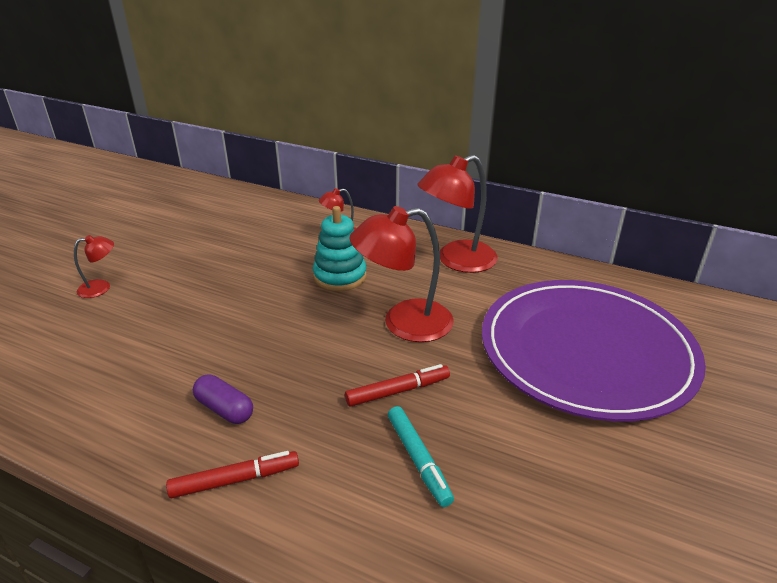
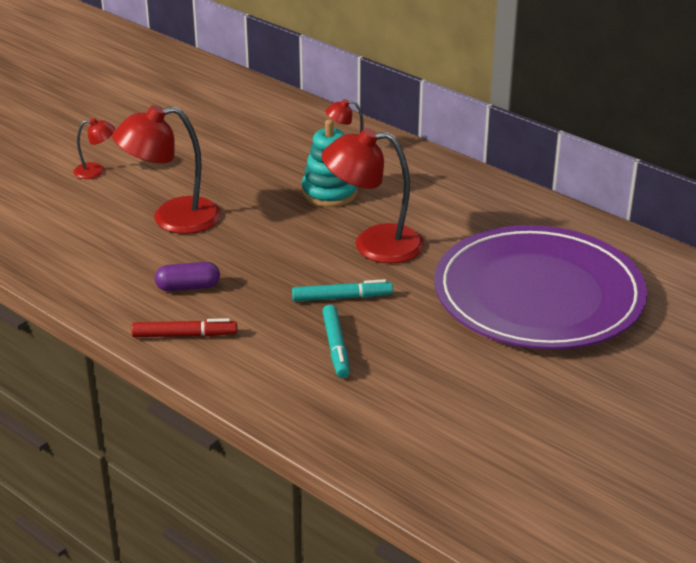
camera: 15 degrees right, 0 degrees up
purple capsule [193,374,253,424] -> purple capsule turned 60 degrees counterclockwise [155,262,220,291]
red marker [345,364,450,407] -> turquoise marker [292,279,393,301]
red lamp [417,155,498,273] -> red lamp moved to [112,105,221,234]

